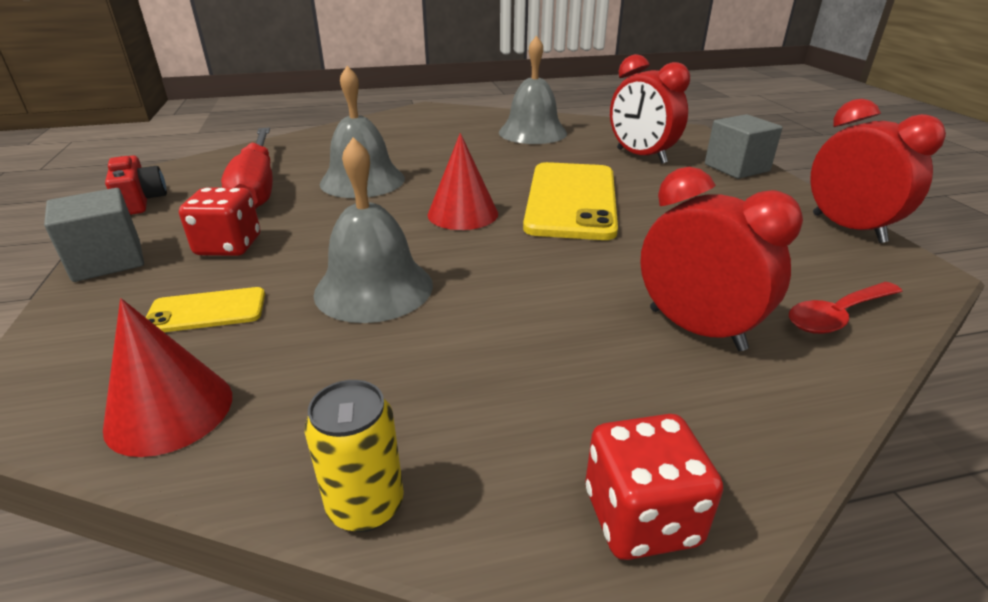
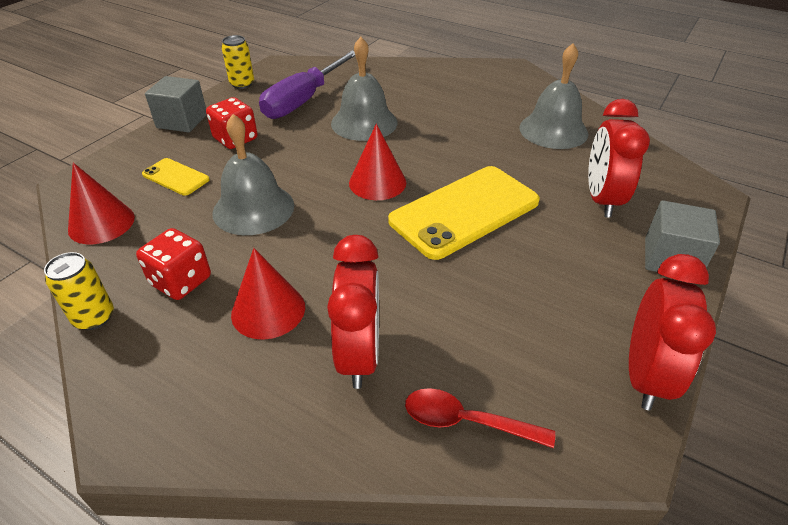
camera: 45 degrees right, 10 degrees up
red camera [105,155,167,215] -> yellow can [221,35,254,89]
red screwdriver [221,128,273,209] -> purple screwdriver [259,51,355,119]
red dice [586,414,723,560] -> red dice moved to [136,228,211,300]
none -> red cone [231,248,305,340]

